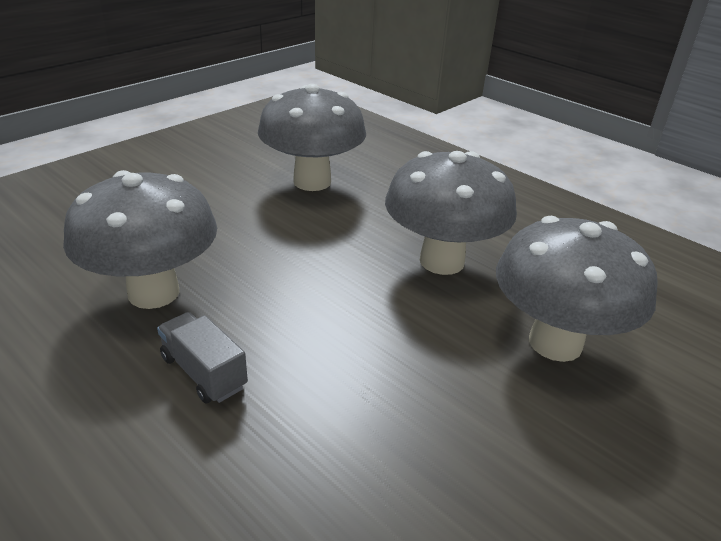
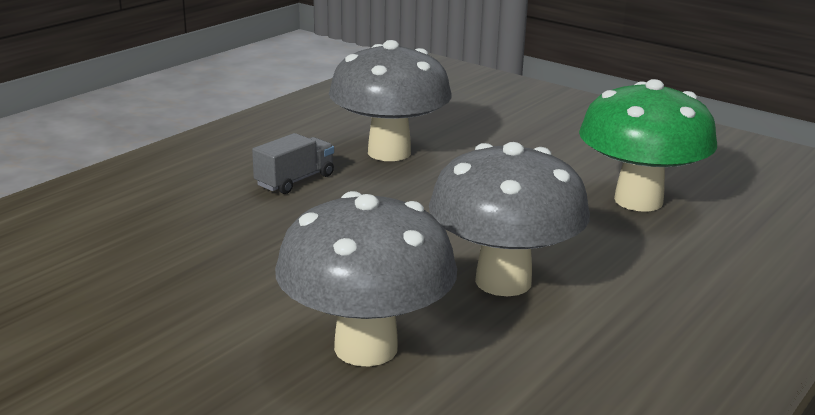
camera: 85 degrees right, 10 degrees down
grey mushroom [258,84,366,191] -> green mushroom [579,79,717,212]

